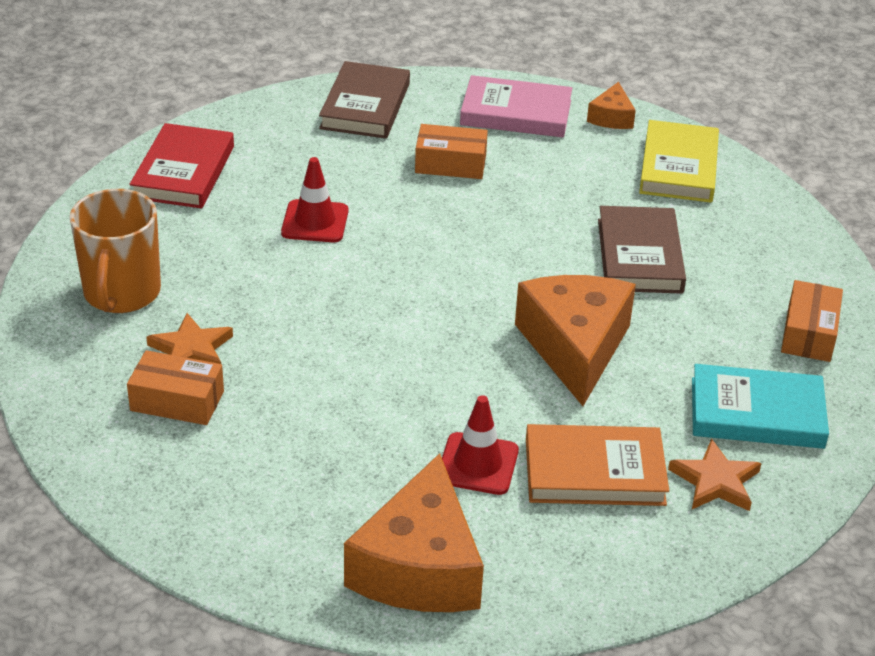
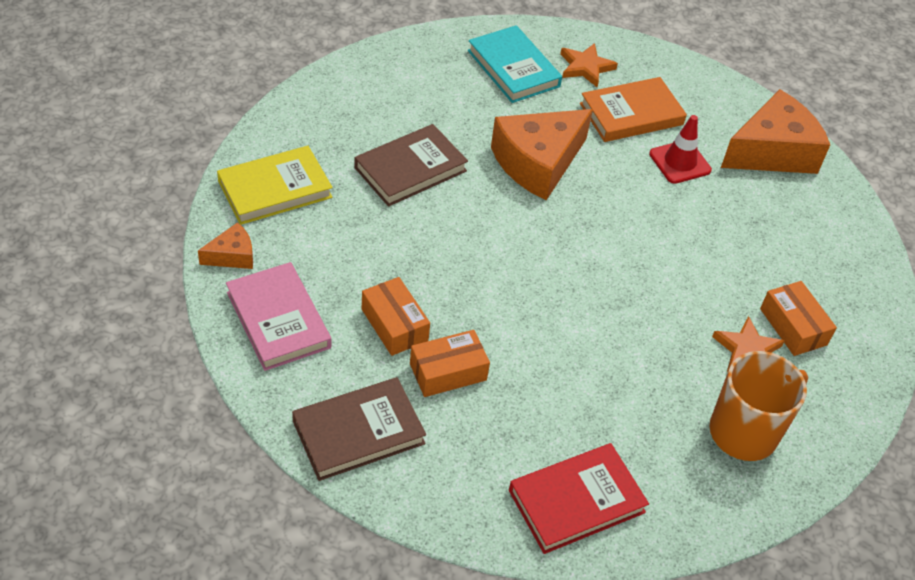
camera: 130 degrees left, 10 degrees up
red traffic cone [281,157,348,242] -> none
orange book [526,424,669,506] -> orange book turned 75 degrees counterclockwise [580,77,687,142]
orange box [781,280,843,362] -> orange box moved to [410,330,490,397]

